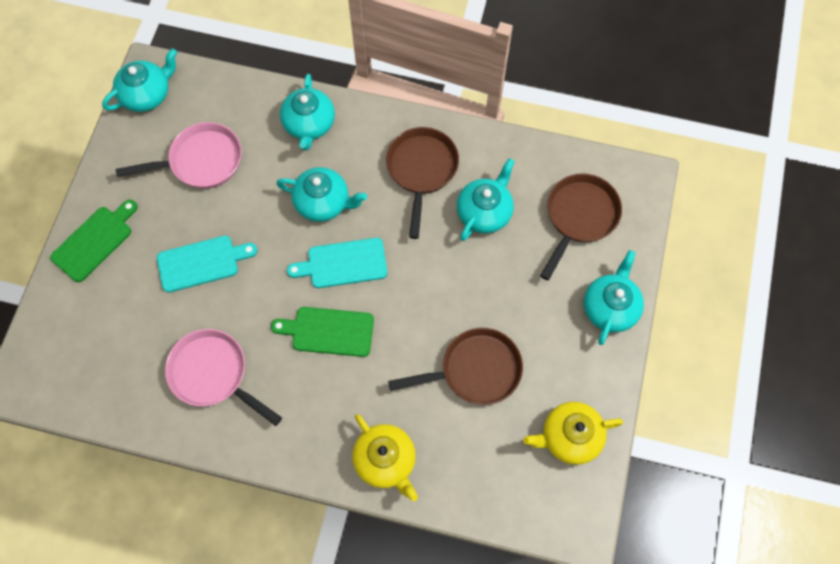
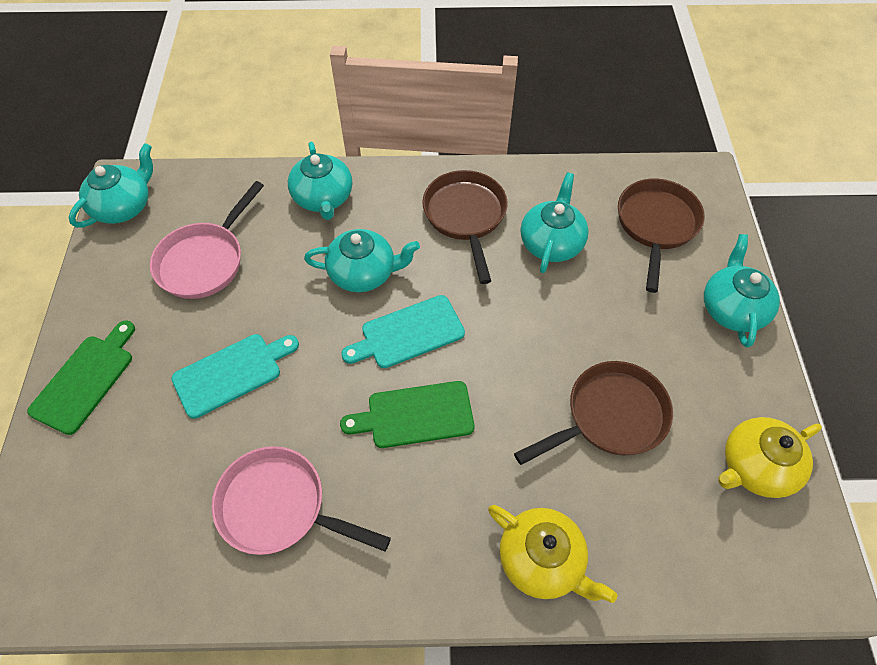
camera: 15 degrees left, 10 degrees down
pink pan [115,122,242,188] -> pink pan turned 150 degrees clockwise [150,181,264,299]

